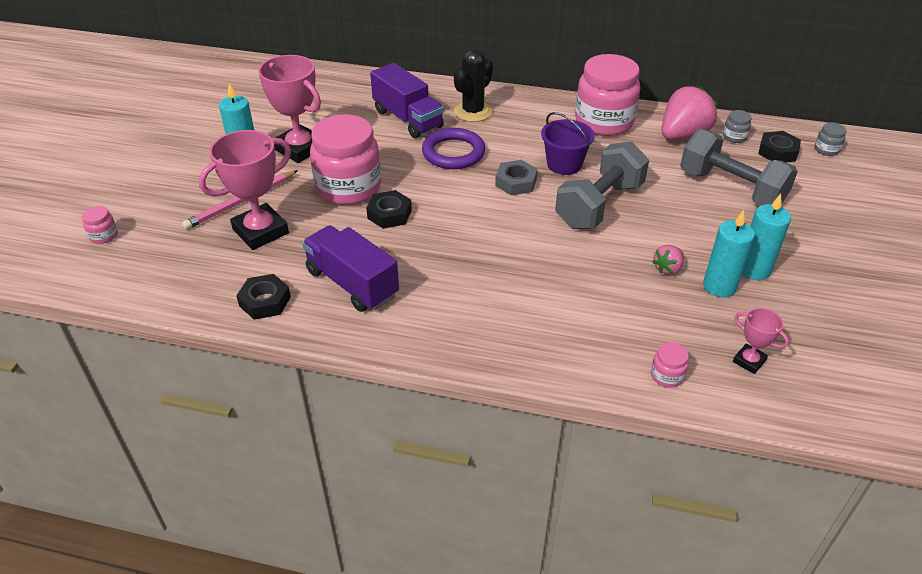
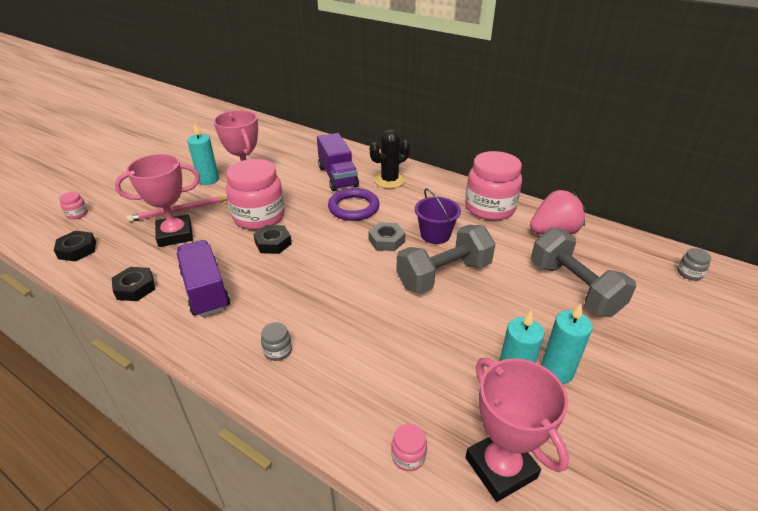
camera: 20 degrees right, 5 degrees down
pink strawberry [652,245,684,275] -> none
grey jar [723,110,752,143] -> grey jar moved to [261,322,292,361]
pink trophy [733,308,789,374] -> pink trophy [465,358,569,502], size x2.01
black nut [758,131,801,162] -> black nut moved to [54,231,96,262]

